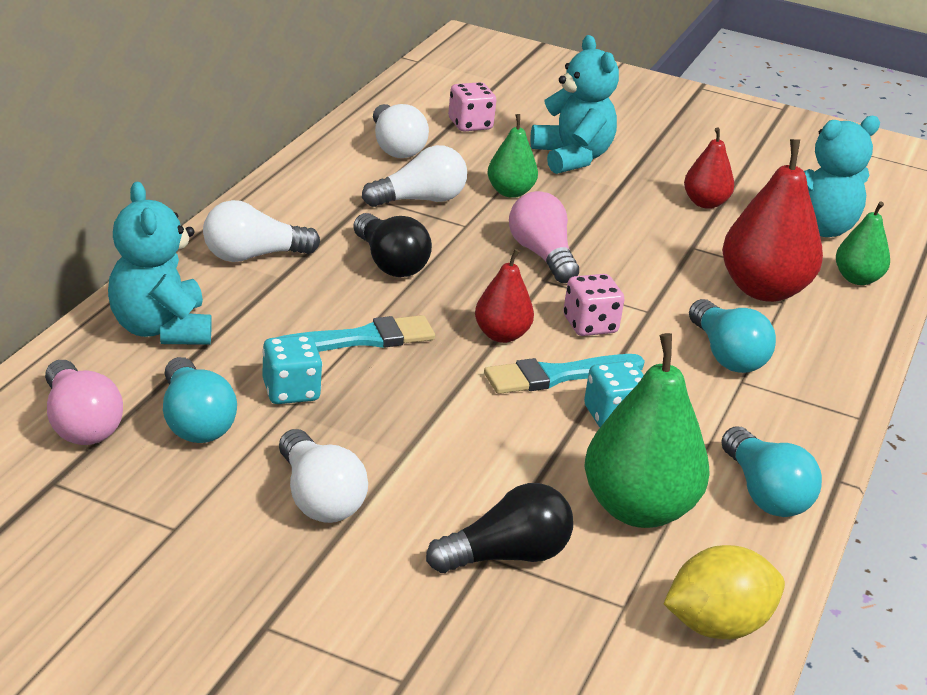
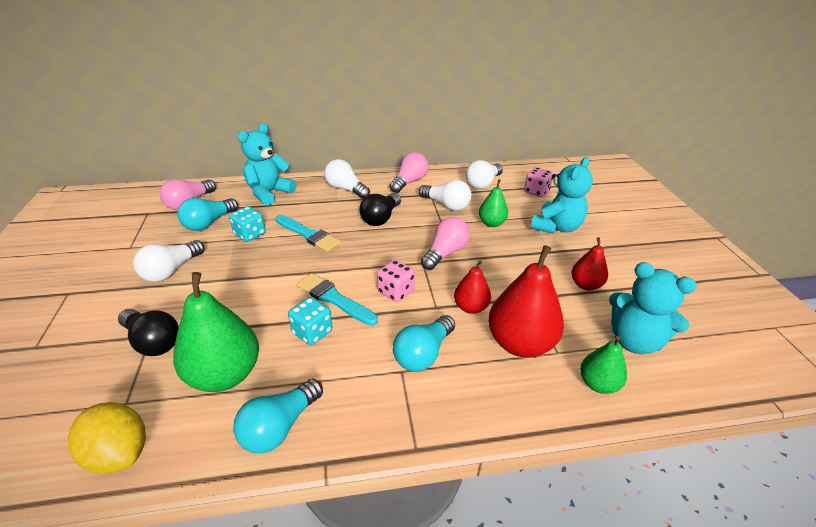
camera: 60 degrees right, 5 degrees up
red pear [475,249,534,343] -> red pear moved to [454,260,491,314]
none -> pink light bulb [390,152,429,193]

